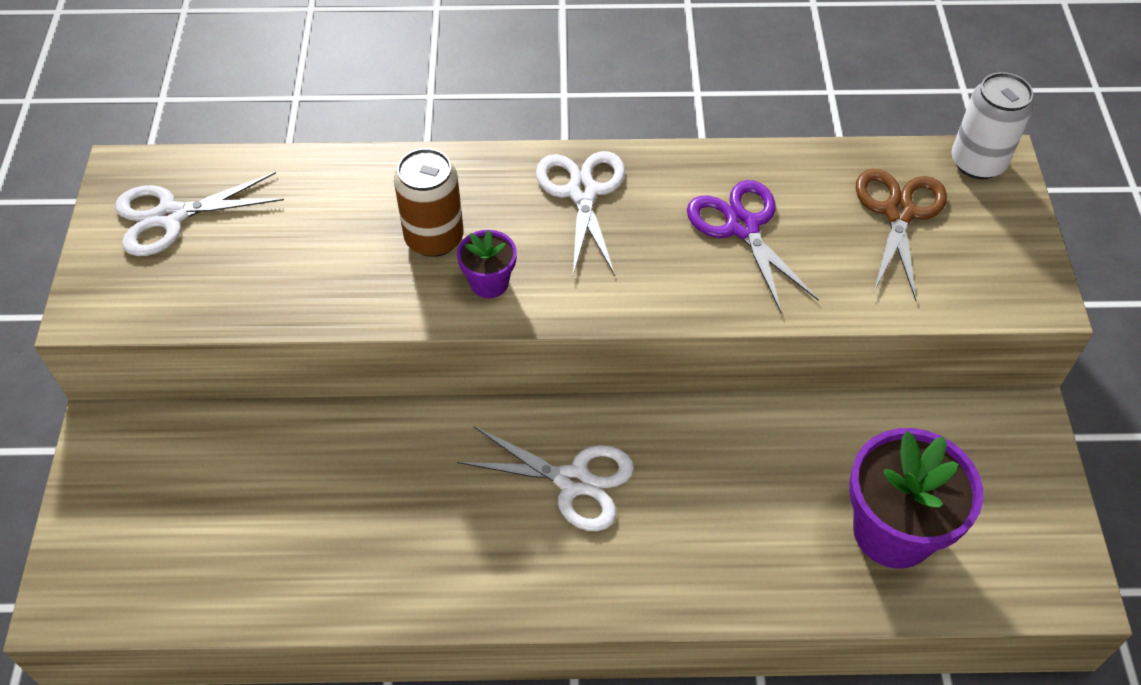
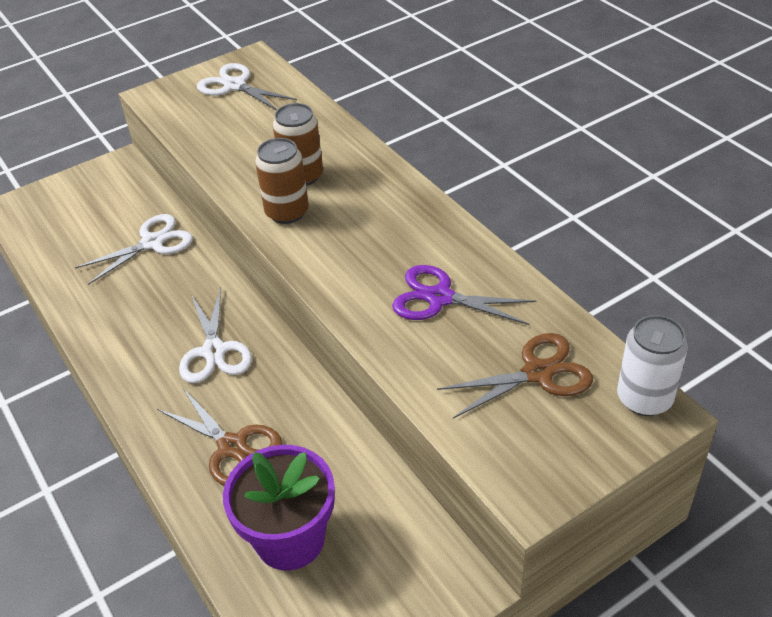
camera: 60 degrees right, 10 degrees down
purple flower pot [457,230,517,298] -> brown can [255,138,309,224]
white scissors [536,151,625,275] -> white scissors moved to [75,214,193,285]
purple scissors [687,180,819,314] -> purple scissors turned 105 degrees counterclockwise [392,265,537,325]
none -> brown scissors [157,388,282,486]

